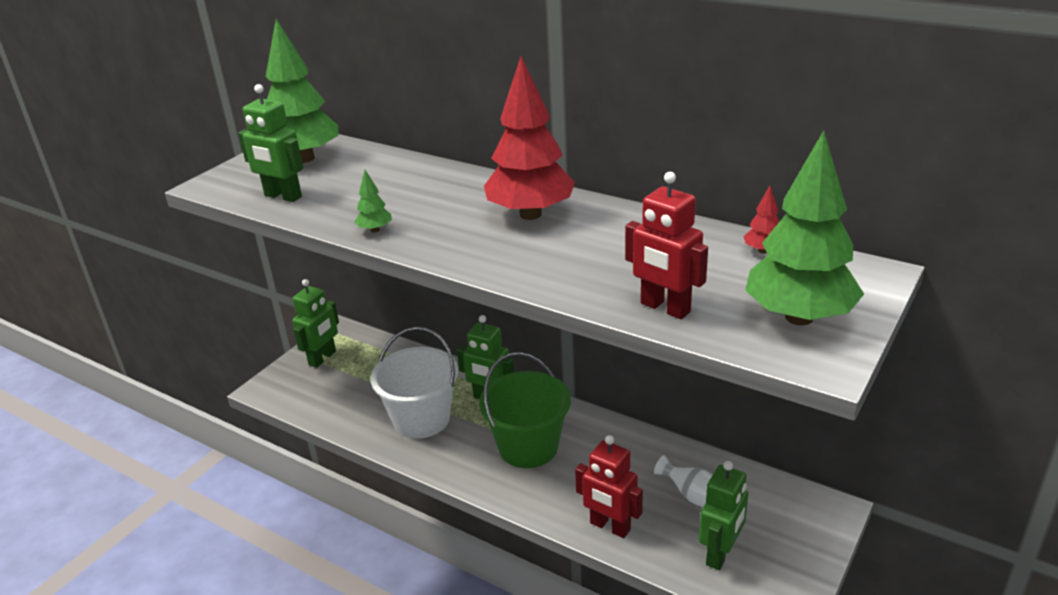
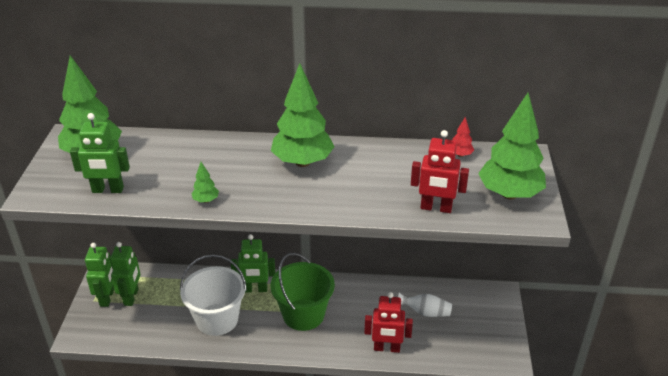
camera: 30 degrees left, 5 degrees up
red tree [484,56,575,220] -> green tree [271,63,335,167]
green robot [699,461,748,570] -> green robot moved to [110,242,140,306]

